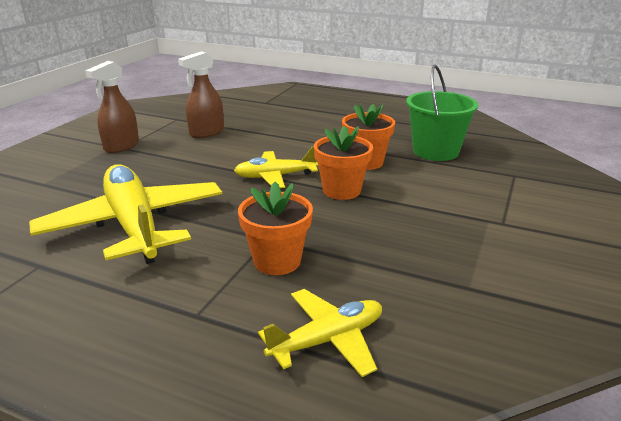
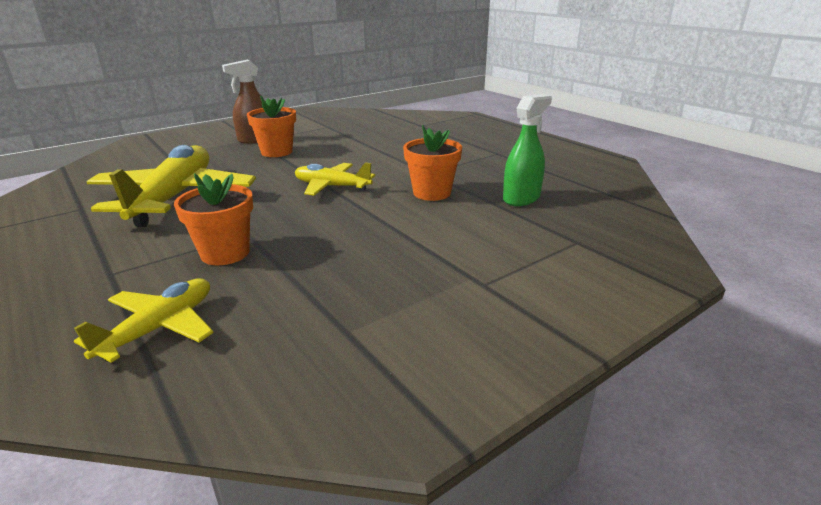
camera: 30 degrees right, 0 degrees up
brown spray bottle [178,51,224,138] -> none
yellow plane [258,289,382,377] -> yellow plane turned 60 degrees counterclockwise [74,279,214,363]
orange flower pot [314,126,373,200] -> orange flower pot moved to [247,95,296,157]
green bucket [406,65,479,161] -> green spray bottle [503,94,552,206]

